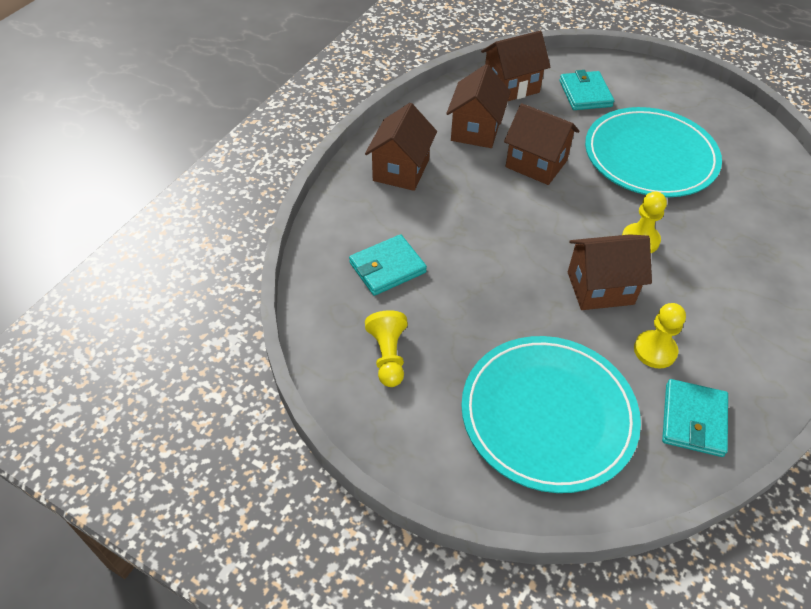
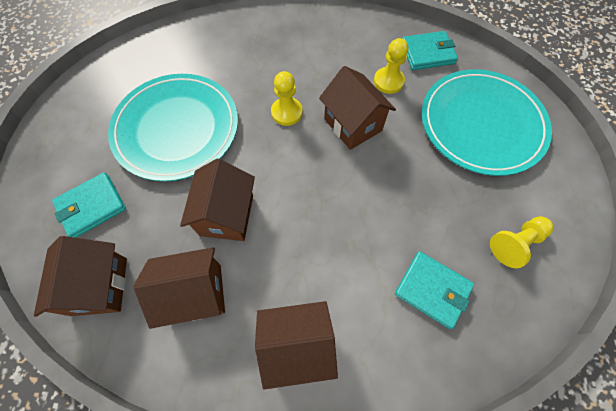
camera: 115 degrees left, 15 degrees up
brown house [481,31,550,101] -> brown house turned 45 degrees clockwise [34,236,127,317]

